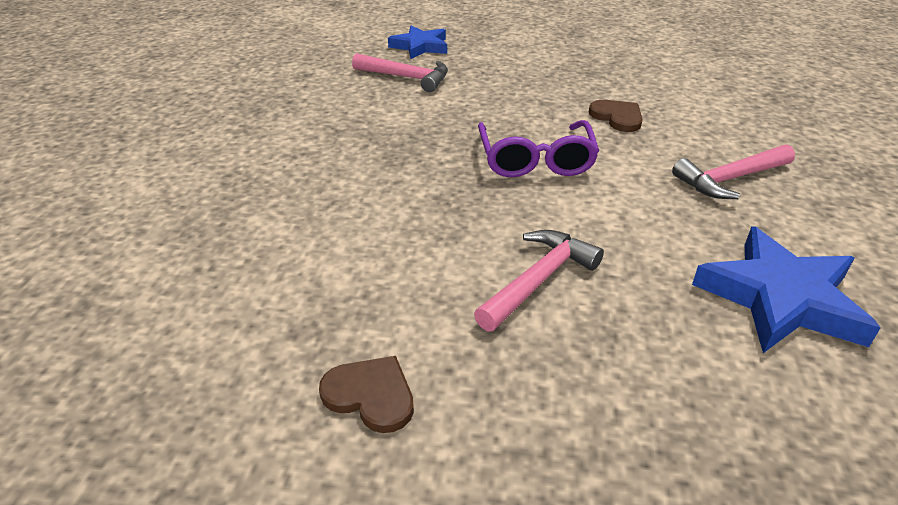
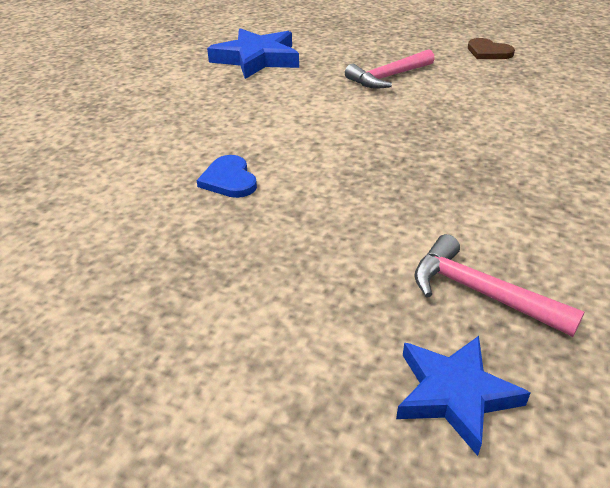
camera: 165 degrees left, 0 degrees up
purple glasses [478,120,599,177] -> none
brown heart [589,100,643,132] -> blue heart [196,155,257,198]
pink hammer [672,144,795,199] -> none

